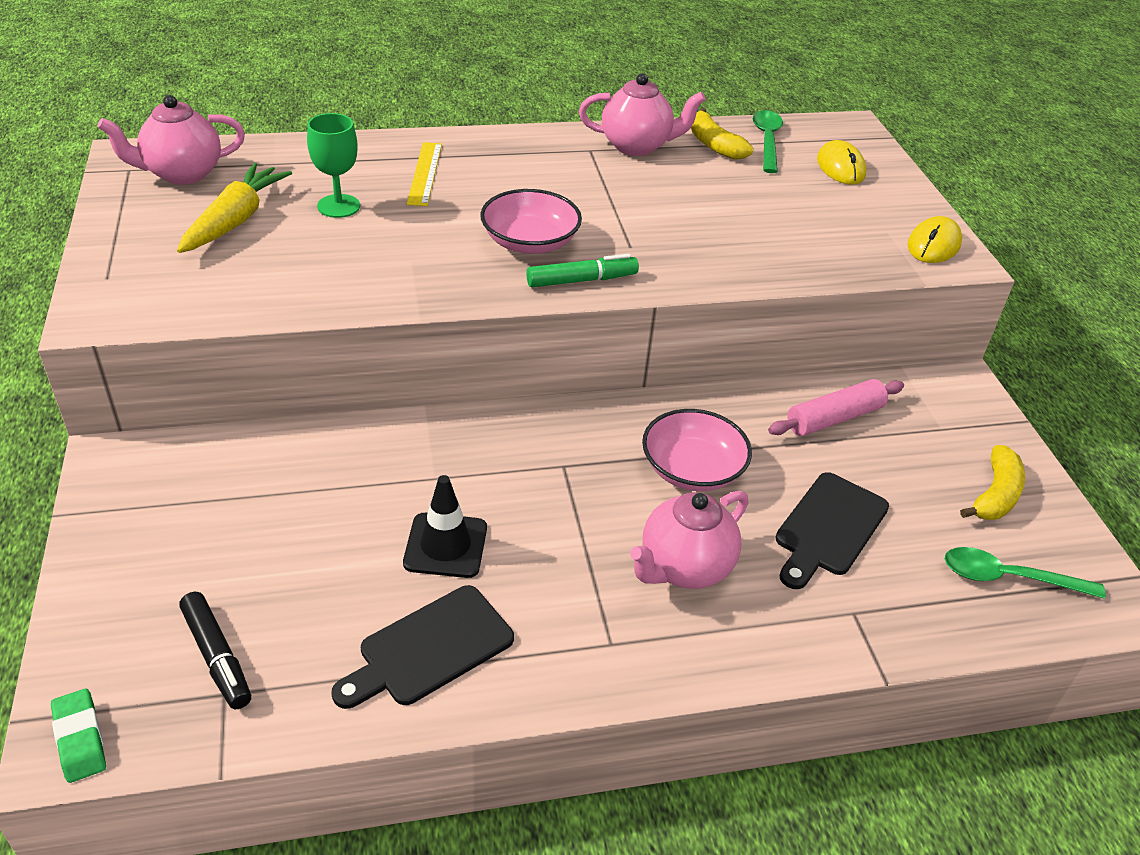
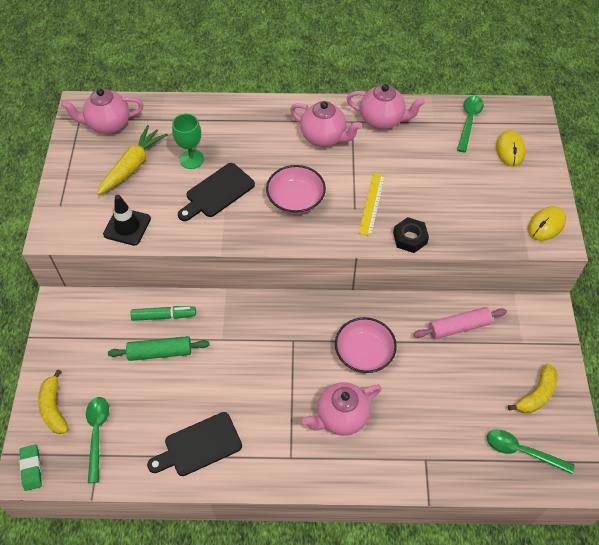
camera: 15 degrees right, 15 degrees up
black marker [179,592,251,709] -> green spoon [86,397,109,483]
black traffic cone [403,475,487,578] -> black traffic cone moved to [103,195,151,246]
yellow ruler [407,142,442,206] -> yellow ruler moved to [359,173,385,236]
green marker [527,254,639,287] -> green marker moved to [130,306,196,321]
yellow banana [691,108,753,160] -> yellow banana moved to [38,369,68,434]
black cutting board [775,472,889,589] -> black cutting board moved to [178,163,255,221]
none -> green rolling pin [108,336,210,361]
none -> pink teapot [290,101,362,147]
none -> black nut [393,217,429,253]

